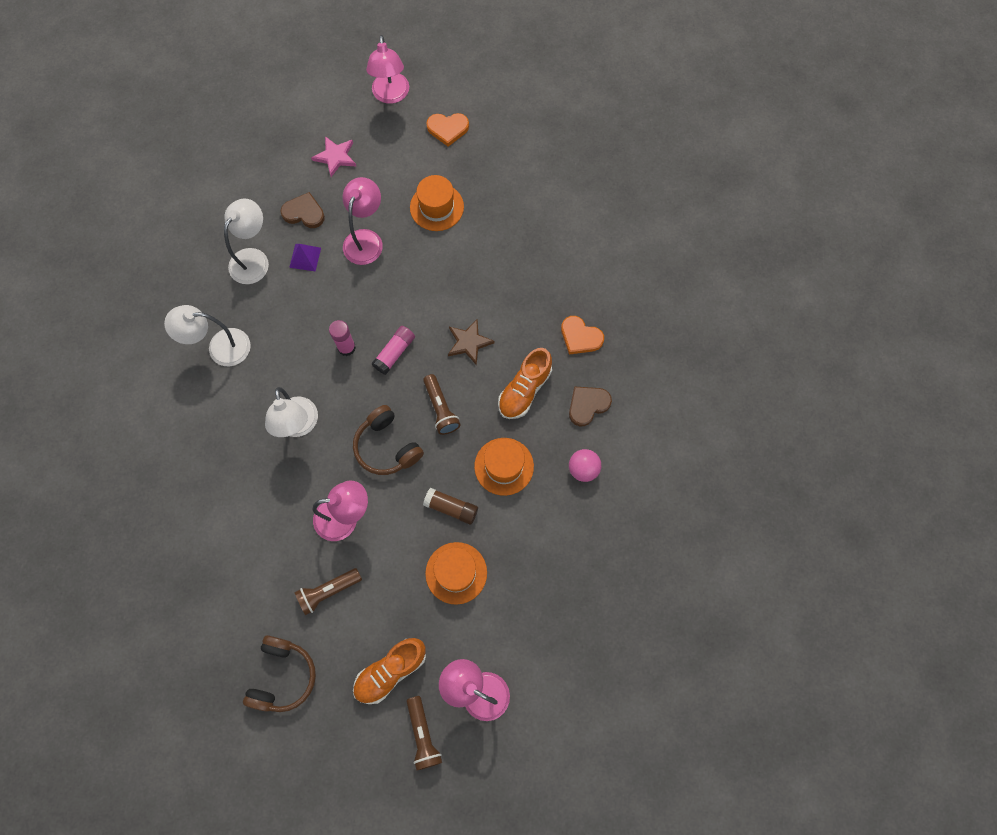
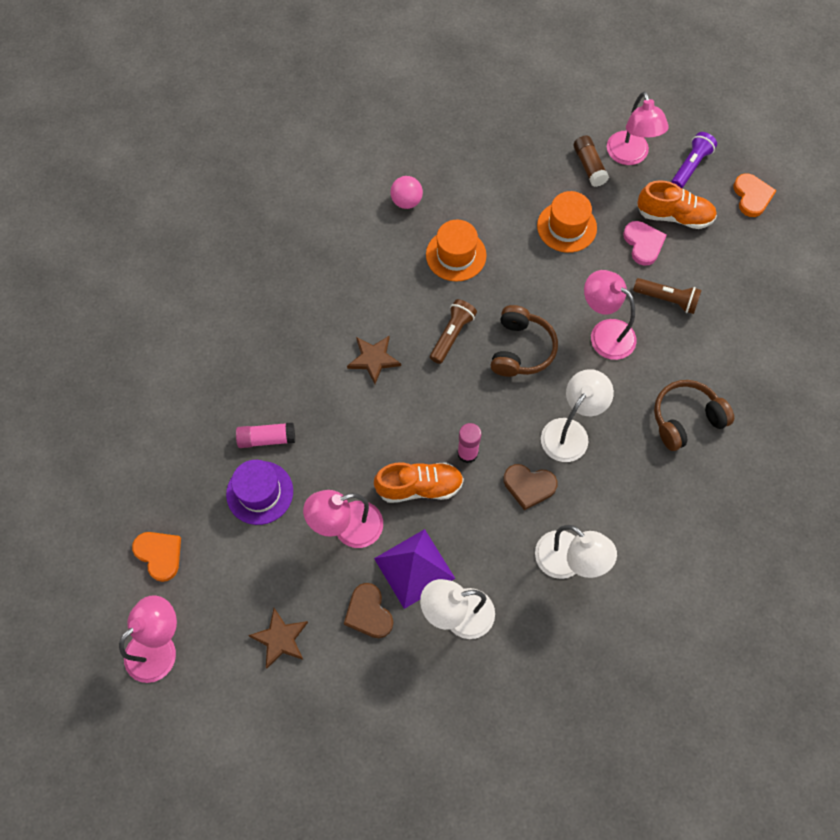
camera: 130 degrees left, 5 degrees down
brown headphones [243,635,316,712] -> brown headphones moved to [654,380,734,451]
purple pyramid [289,244,321,271] -> purple pyramid [374,529,456,609], size x1.78
pink star [311,136,356,177] -> brown star [248,608,308,669]
pink glue stick [371,326,415,375] -> pink glue stick moved to [236,422,295,448]
brown flashlight [406,696,442,771] -> purple flashlight [671,132,717,188]
orange hat [410,175,464,231] -> purple hat [226,460,293,525]
brown glue stick [423,488,478,525] -> brown glue stick moved to [573,136,609,187]
orange shoe [498,348,552,419] -> orange shoe moved to [374,462,464,503]
orange heart [561,316,604,355] -> orange heart moved to [734,173,777,217]
brown heart [569,386,612,426] -> brown heart moved to [504,464,558,510]
none -> pink heart [623,221,667,266]

